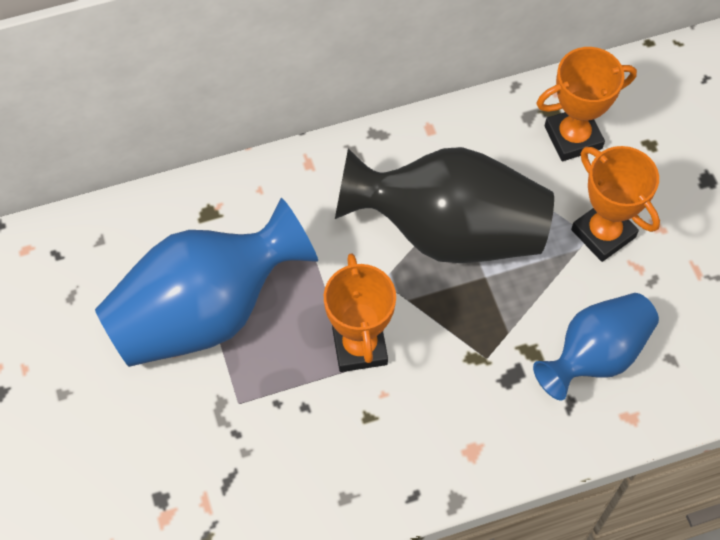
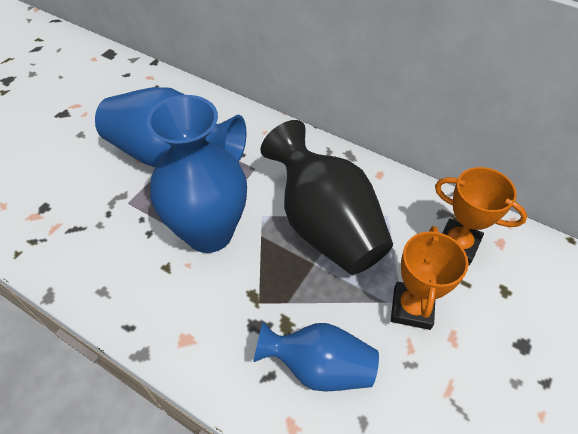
camera: 50 degrees right, 10 degrees down
orange trophy [324,253,396,372] -> blue vase [147,95,247,253]

